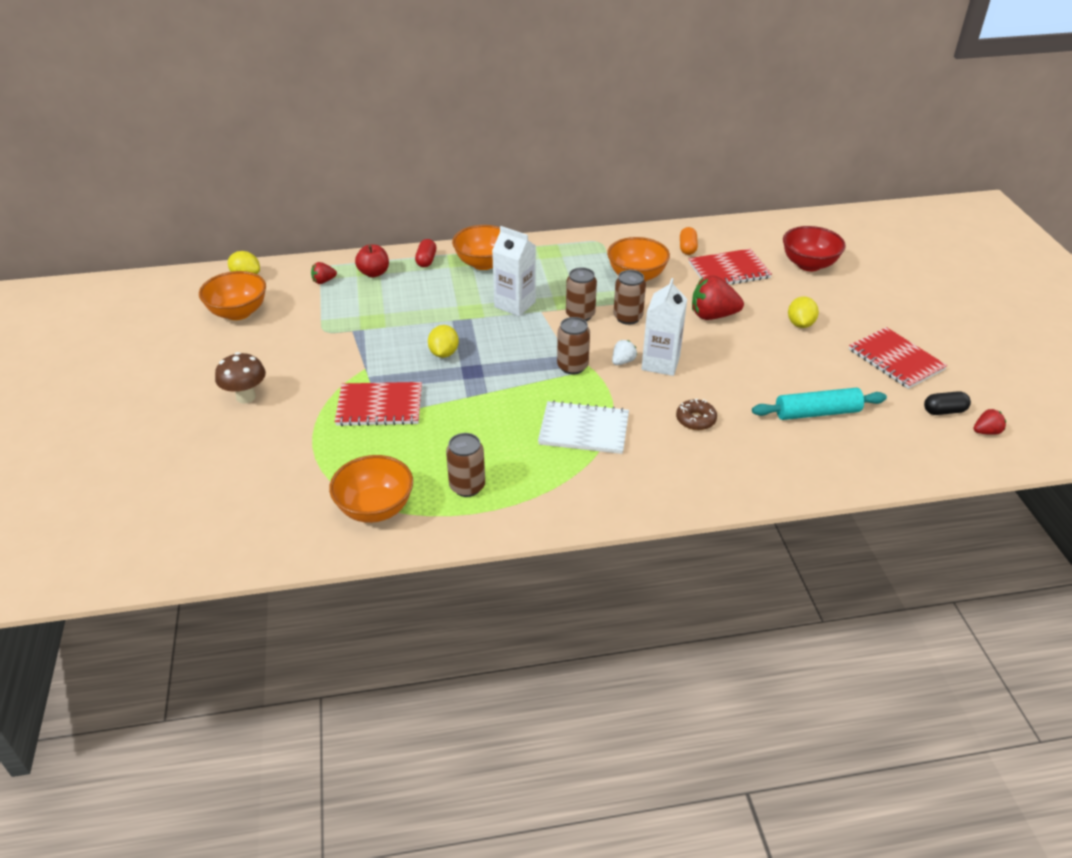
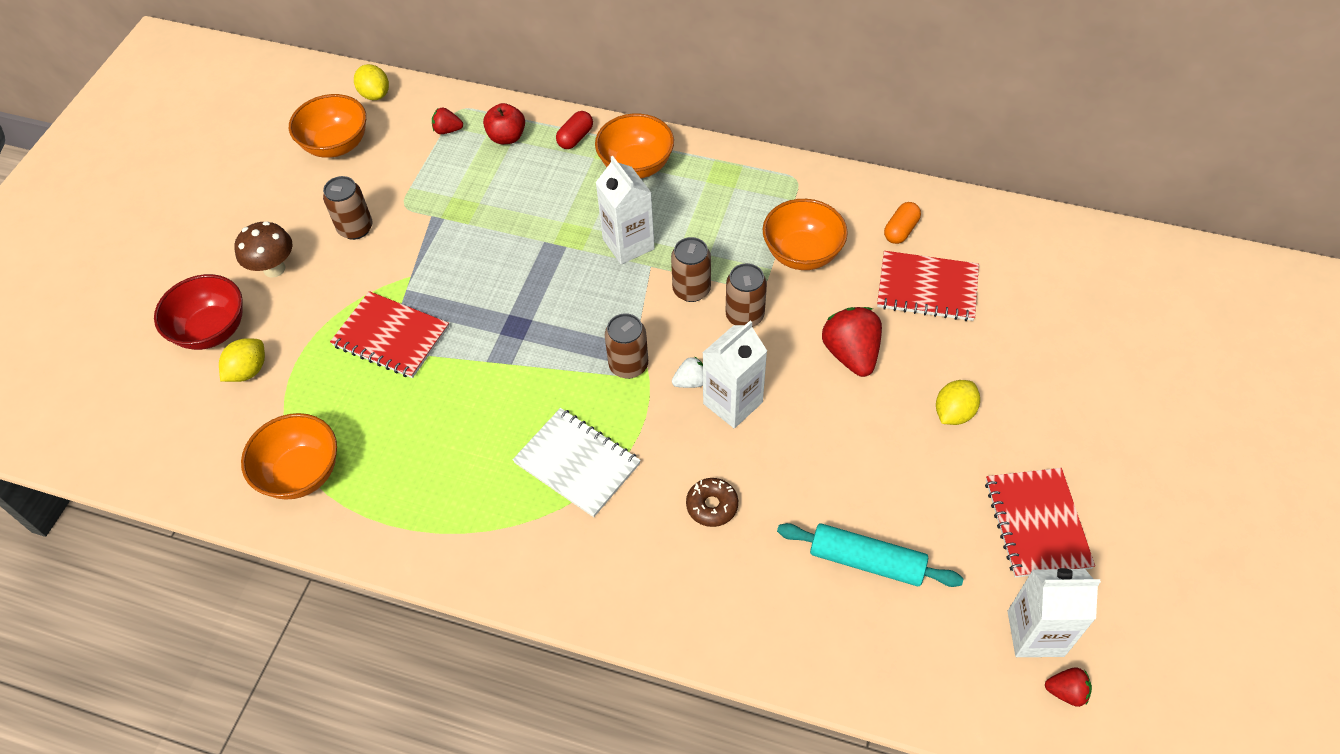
camera: 30 degrees right, 15 degrees up
yellow lemon [428,325,459,358] -> yellow lemon moved to [219,338,265,382]
brown can [446,433,485,497] -> brown can moved to [323,176,372,240]
red strawberry [692,275,744,320] -> red strawberry turned 45 degrees clockwise [822,307,882,377]
red bowl [783,226,846,271] -> red bowl moved to [154,274,243,350]
black capsule [924,391,971,415] -> white carton [1008,568,1101,657]

